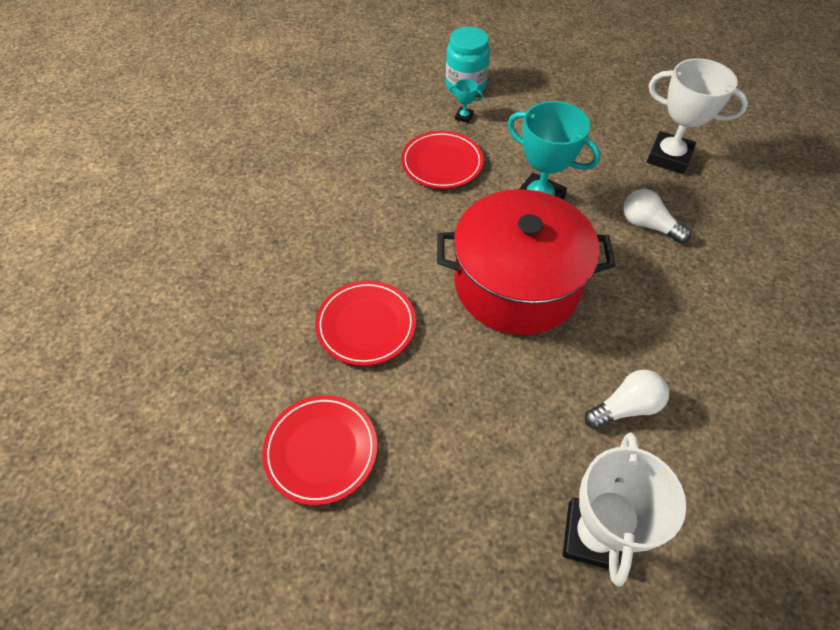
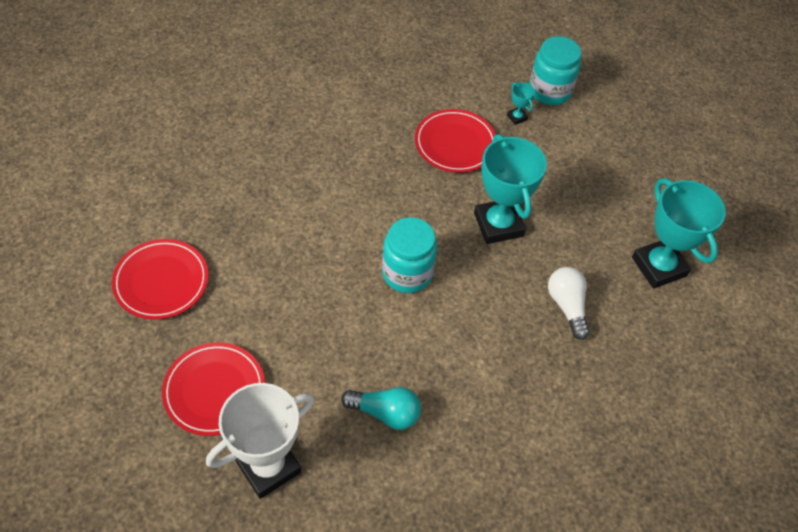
camera: 35 degrees right, 0 degrees up
red plate [315,281,416,366] -> red plate moved to [162,342,265,436]
red pot [437,189,616,335] -> turquoise jar [382,217,437,293]
white light bulb [585,369,669,429] -> turquoise light bulb [341,387,421,430]
white trophy [647,58,748,174] -> turquoise trophy [632,178,726,289]

